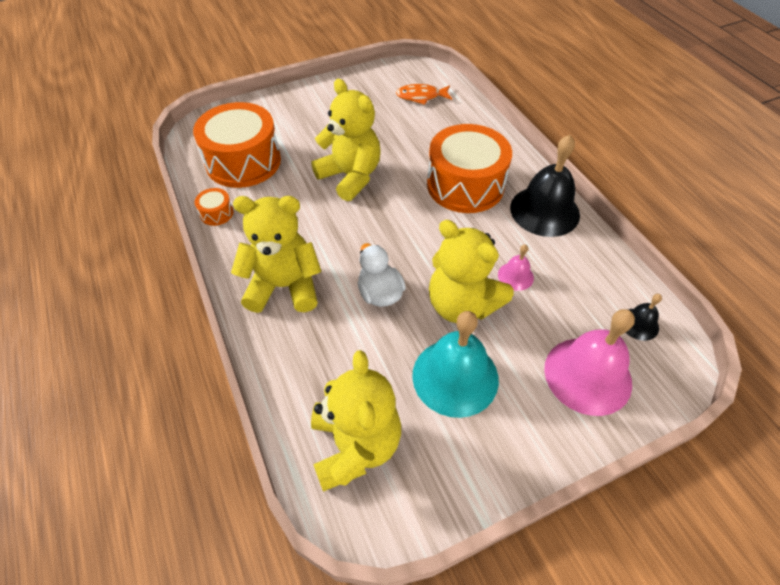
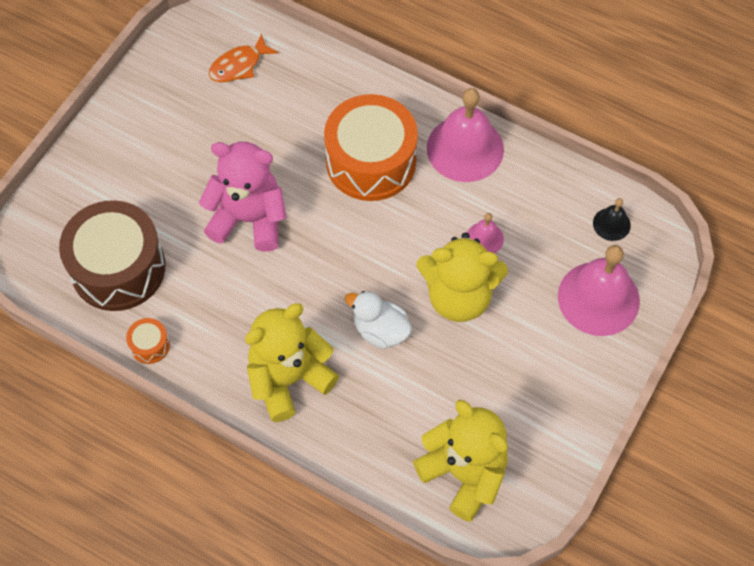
camera: 35 degrees left, 10 degrees up
orange drum [193,102,281,188] -> brown drum [59,200,166,311]
yellow teddy bear [311,79,380,201] -> pink teddy bear [199,142,286,252]
turquoise bell [412,311,499,418] -> none
black bell [510,135,580,237] -> pink bell [427,88,504,182]

